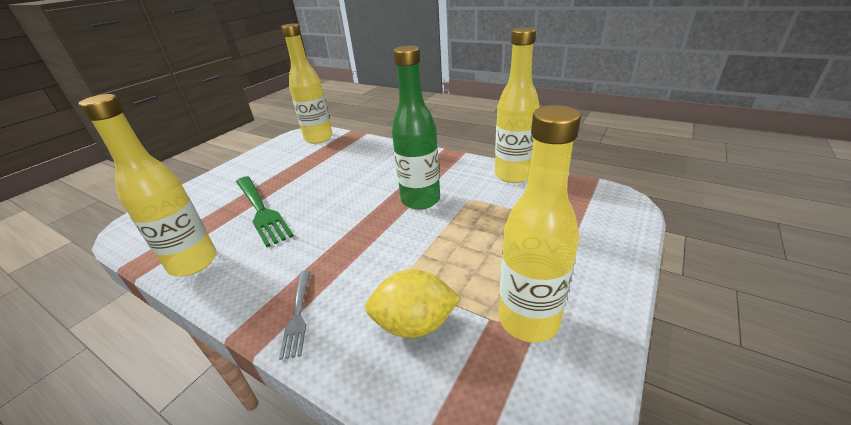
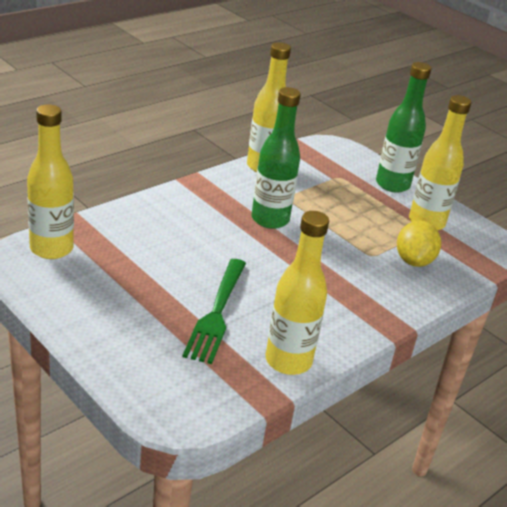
camera: 80 degrees left, 0 degrees up
green fork [236,176,294,247] -> green fork turned 120 degrees clockwise [182,259,246,364]
grey fork [279,270,311,360] -> none
none -> green bottle [376,62,432,193]

